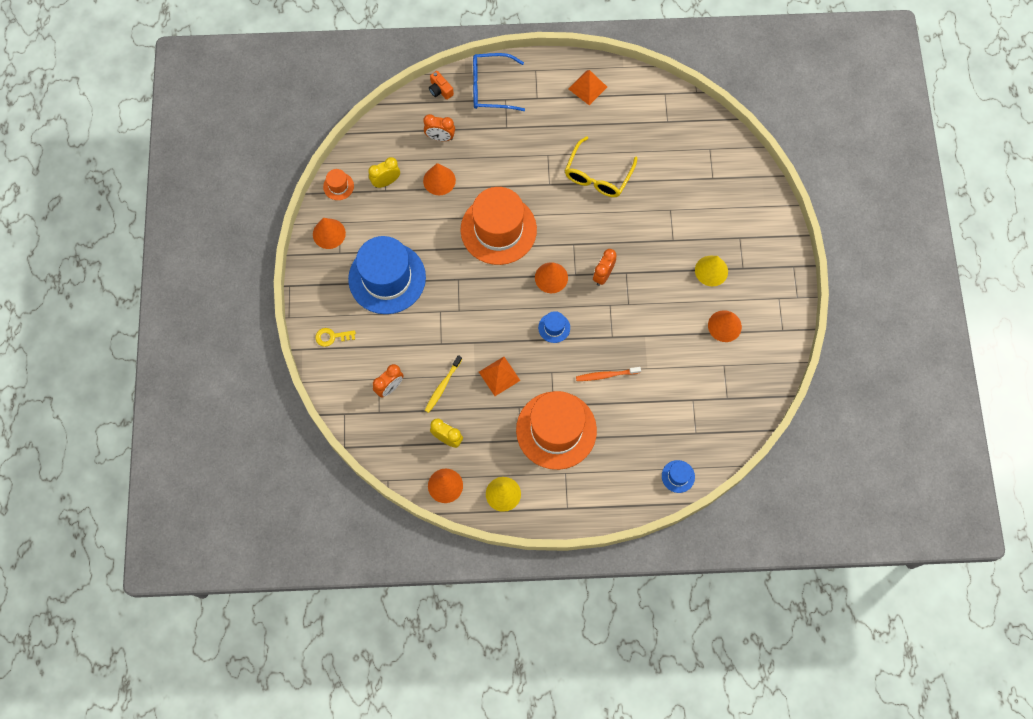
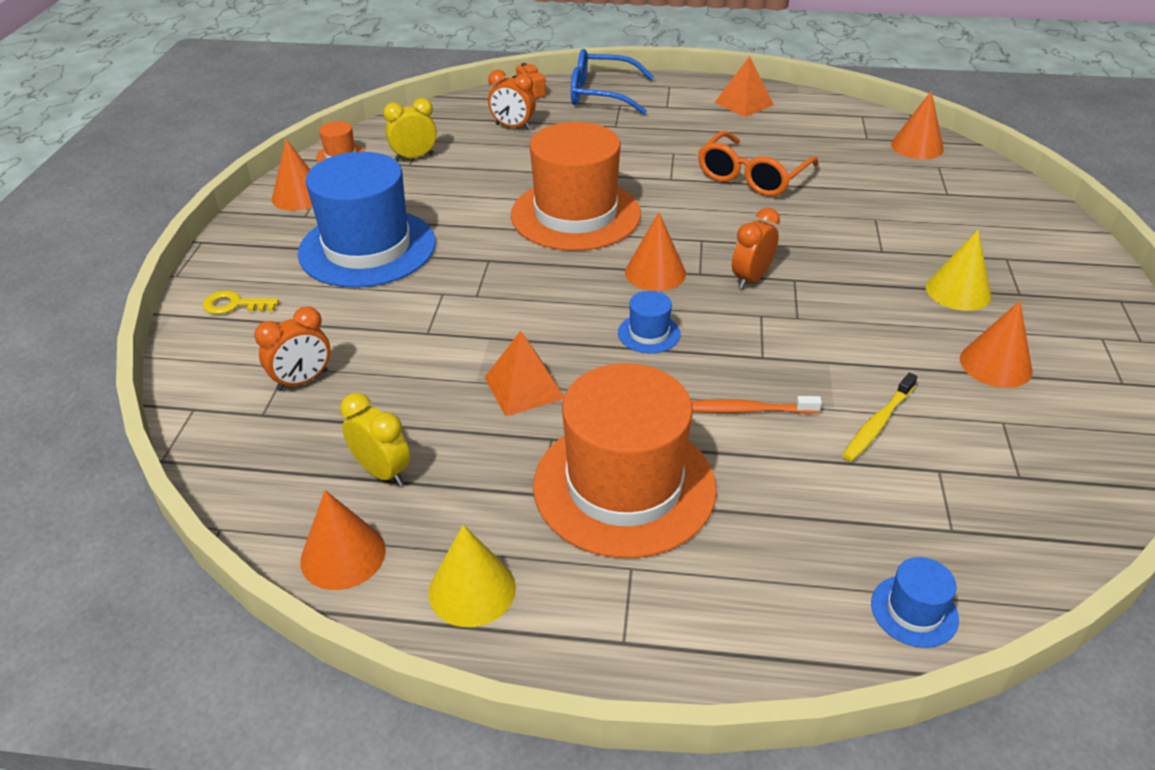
camera: 10 degrees right, 30 degrees down
orange cone [423,163,456,195] -> orange cone moved to [891,91,944,159]
yellow toothbrush [425,355,462,413] -> yellow toothbrush moved to [842,373,917,461]
yellow glasses [565,136,638,197] -> orange glasses [698,131,819,197]

